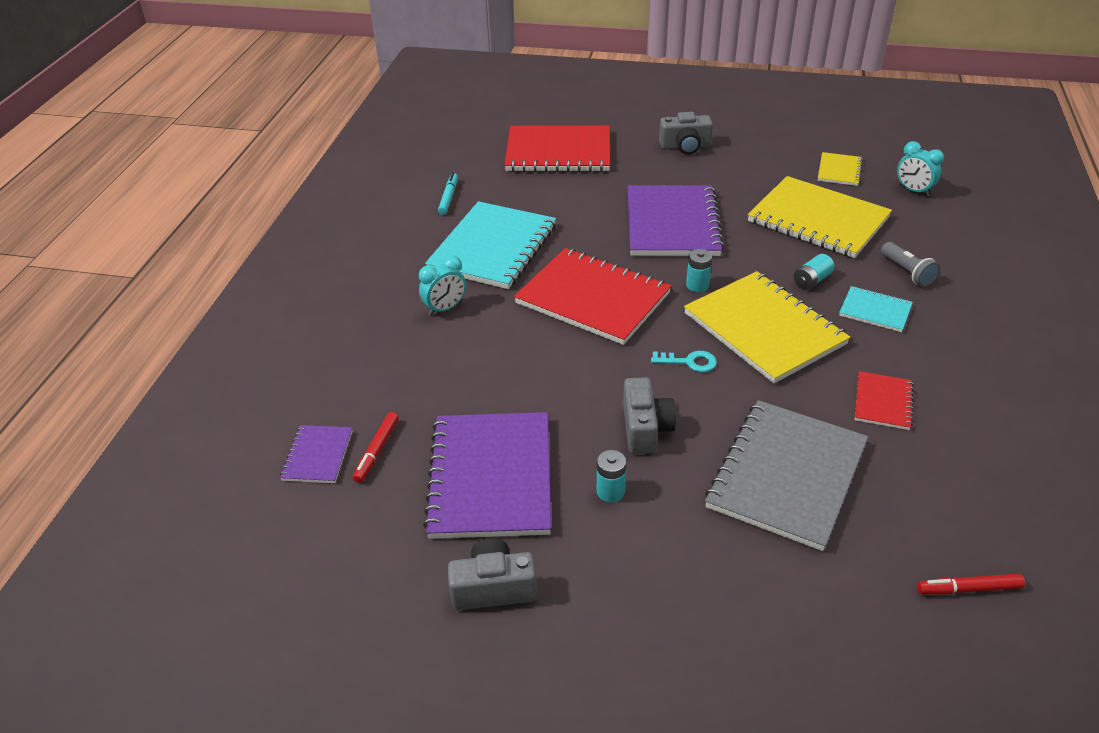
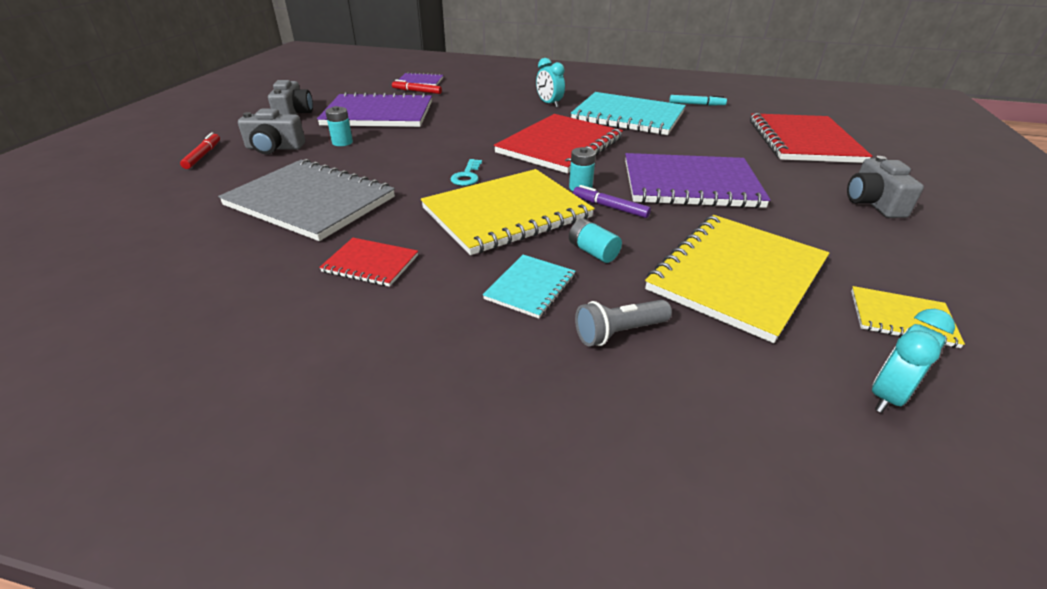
camera: 90 degrees right, 5 degrees down
grey camera [623,377,676,454] -> grey camera moved to [238,109,305,154]
red marker [917,574,1025,594] -> red marker moved to [180,132,220,169]
none -> purple marker [573,185,651,218]

